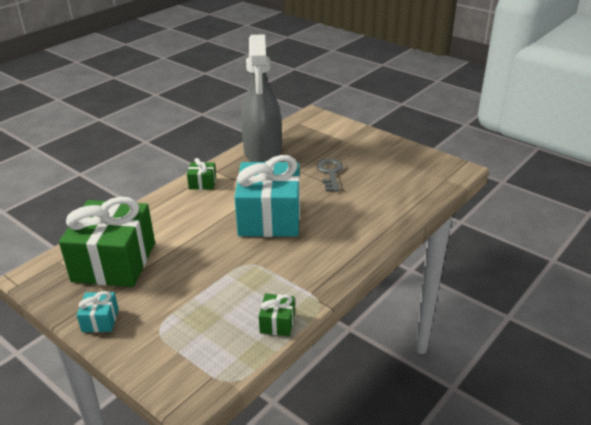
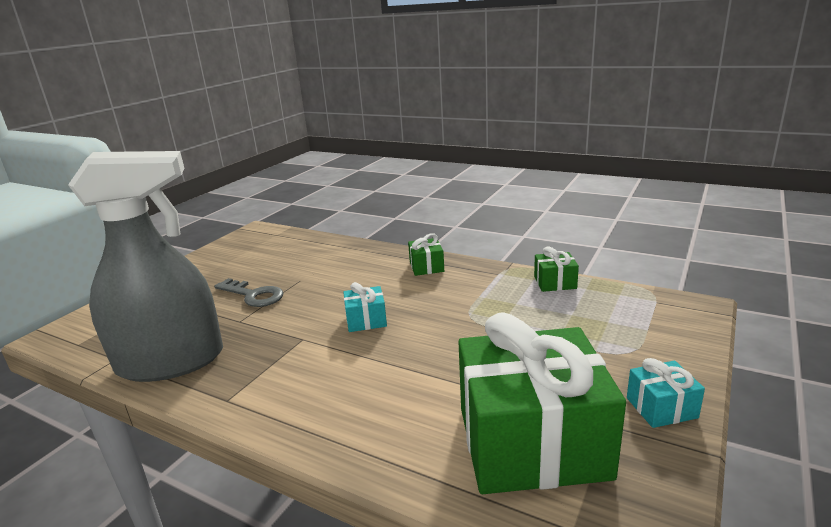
camera: 100 degrees left, 10 degrees down
green gift [187,158,216,190] -> green gift moved to [408,233,444,276]
turquoise gift [234,155,300,237] -> turquoise gift [343,282,387,332], size x0.42
grey key [317,159,343,192] -> grey key turned 135 degrees counterclockwise [214,278,284,307]

